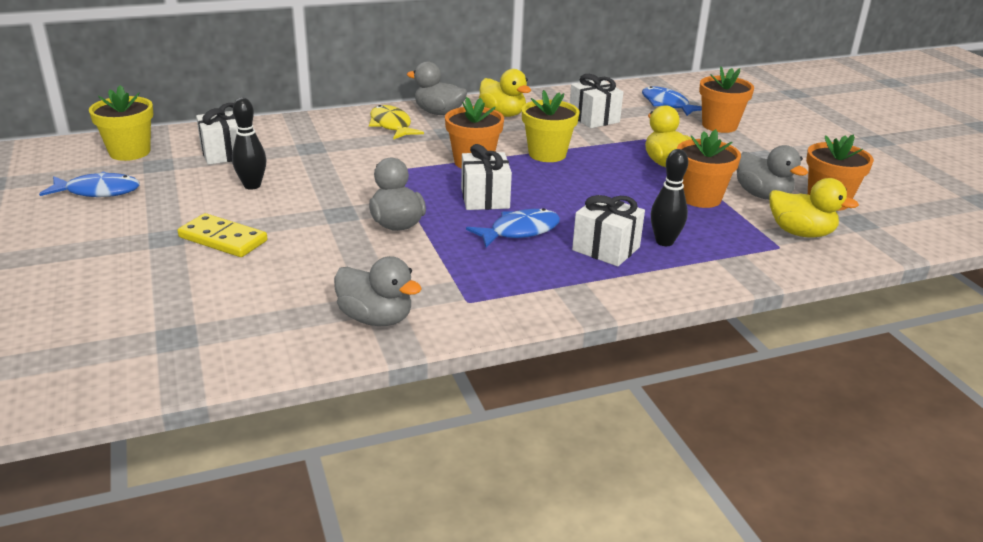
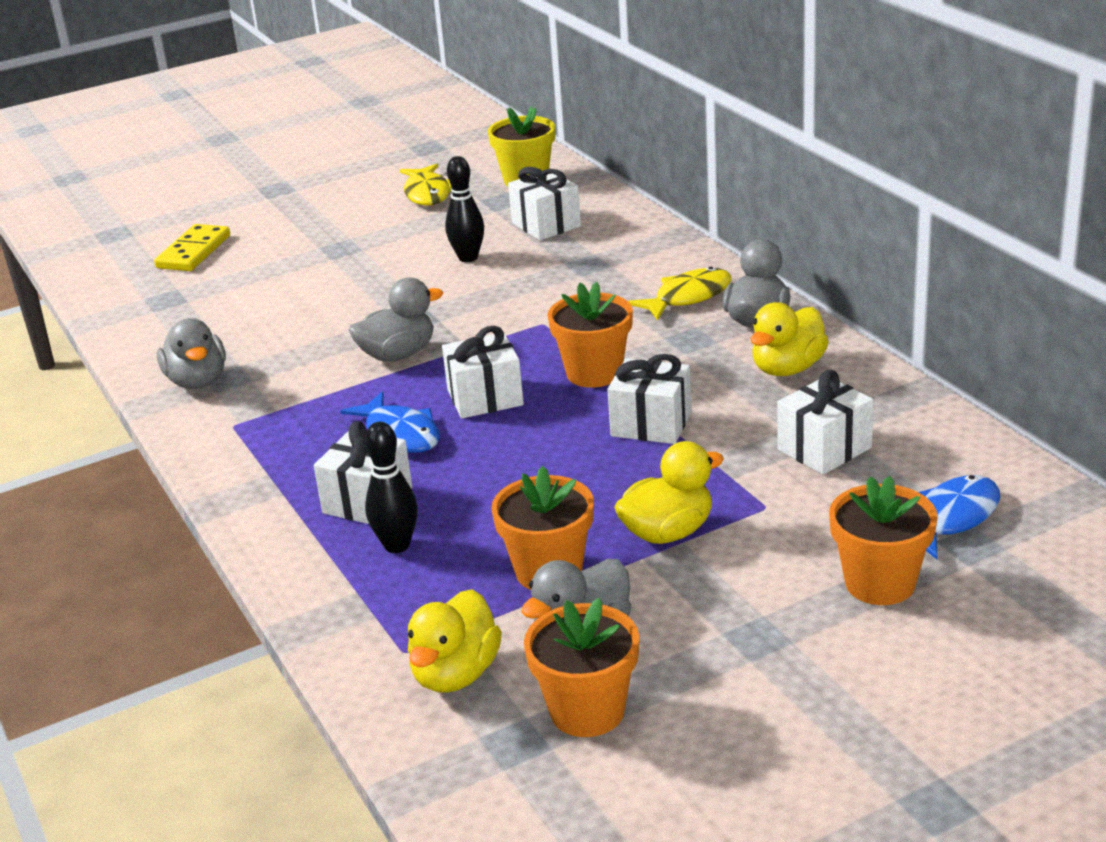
camera: 85 degrees right, 0 degrees up
blue fish [39,172,140,197] -> yellow fish [400,164,452,206]
yellow domino [178,213,267,257] -> yellow domino moved to [154,224,230,271]
grey duck [334,256,422,326] -> grey duck turned 45 degrees counterclockwise [157,318,226,389]
yellow flower pot [522,90,580,162] -> white gift [607,354,691,444]

